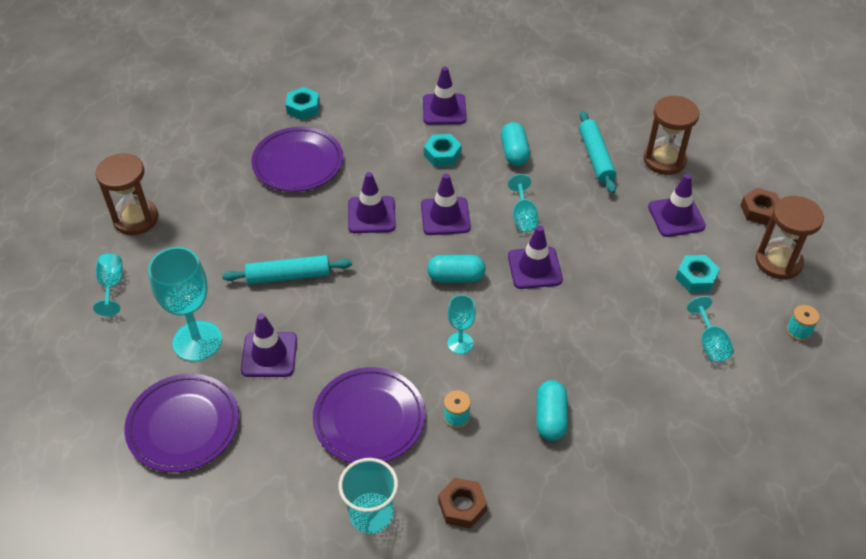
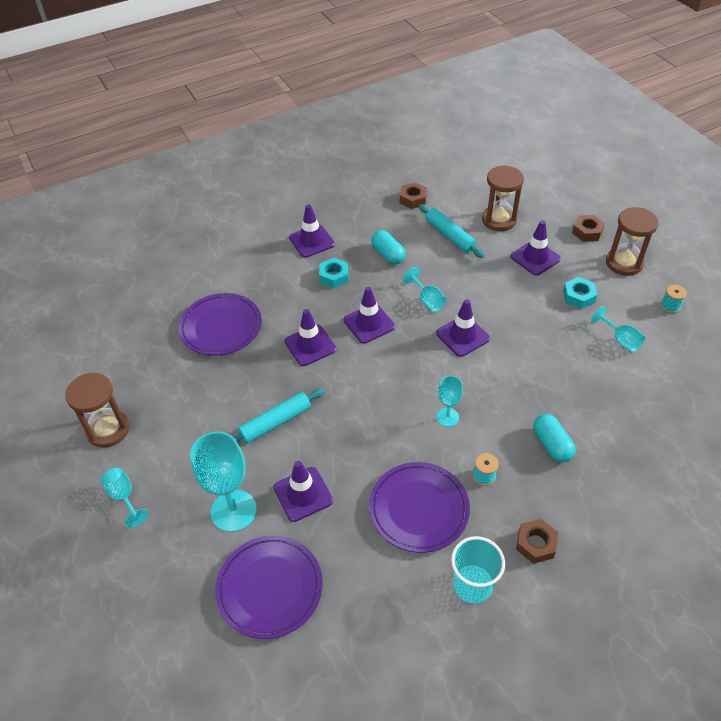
camera: 25 degrees left, 0 degrees up
turquoise nut [286,87,320,120] -> none
turquoise capsule [427,255,486,283] -> none
none -> brown nut [400,182,427,209]

